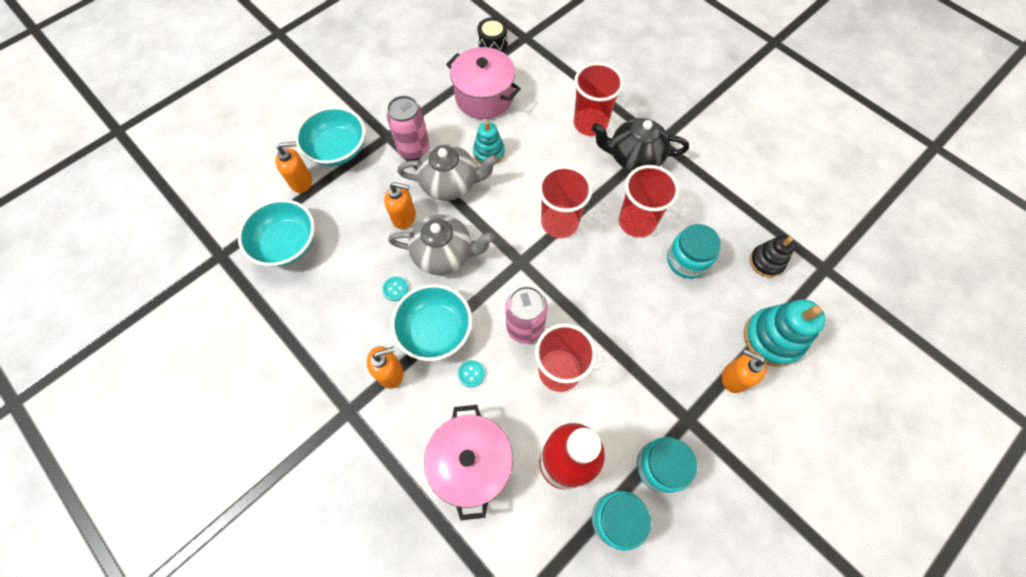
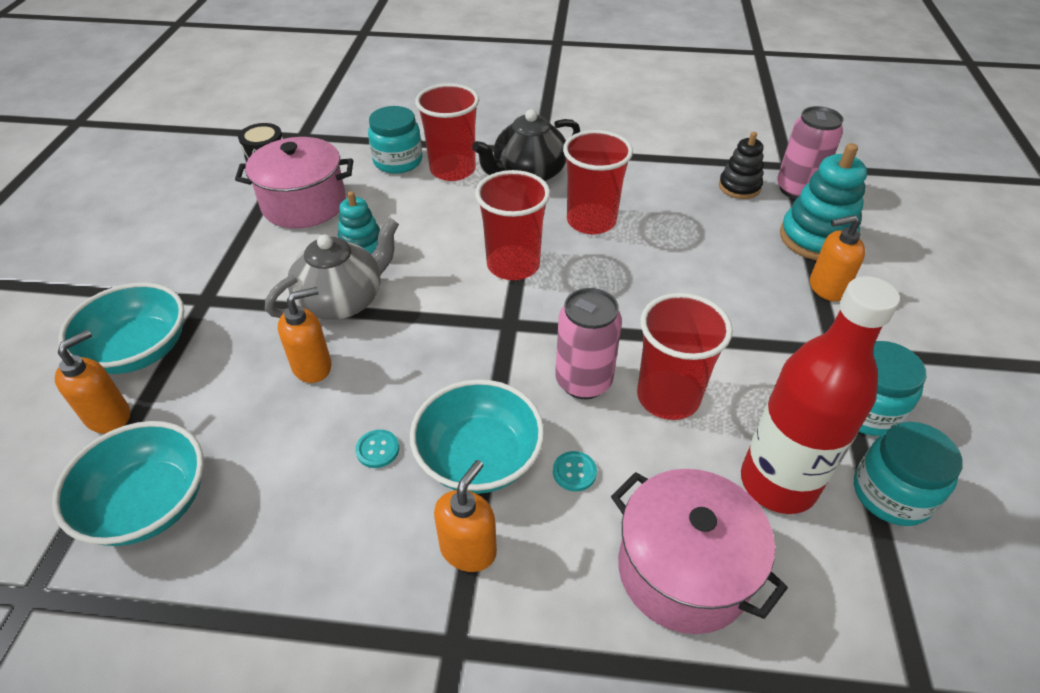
camera: 40 degrees left, 20 degrees down
pink can [386,95,430,160] -> pink can moved to [777,106,843,199]
grey teapot [388,215,495,275] -> none
turquoise jar [667,224,721,279] -> turquoise jar moved to [368,106,422,174]

